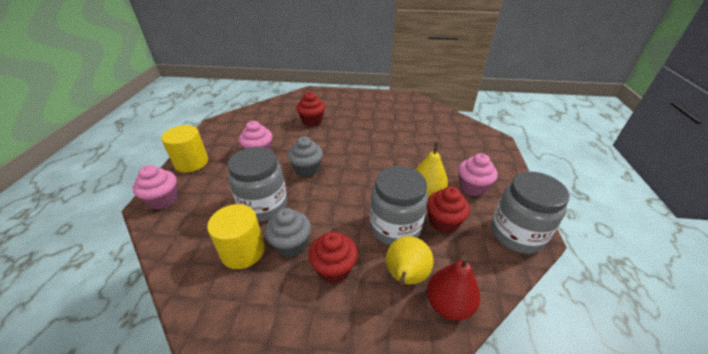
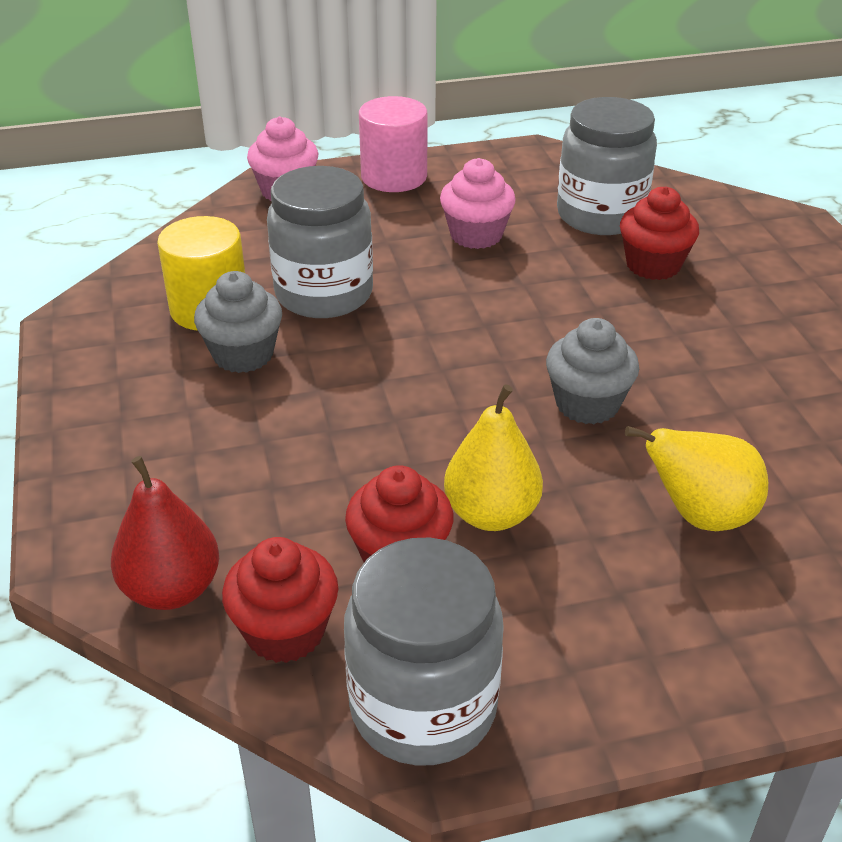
camera: 70 degrees right, 0 degrees up
yellow cylinder [161,125,208,173] -> pink cylinder [359,96,428,192]
grey cupcake [288,136,323,177] -> grey cupcake moved to [546,318,639,424]
red cupcake [309,231,358,283] -> red cupcake moved to [222,537,338,663]
grey jar [370,166,428,245] -> grey jar moved to [557,97,657,235]
yellow pear [386,236,434,285] -> yellow pear moved to [625,426,768,531]
pink cupcake [458,153,498,196] -> none

